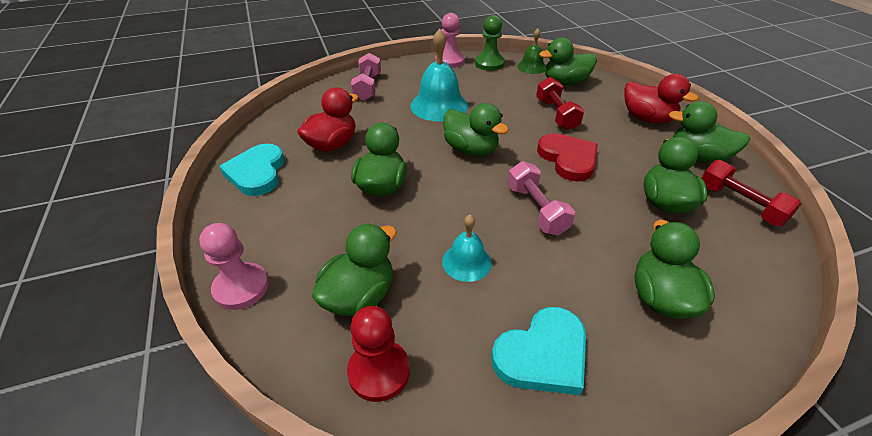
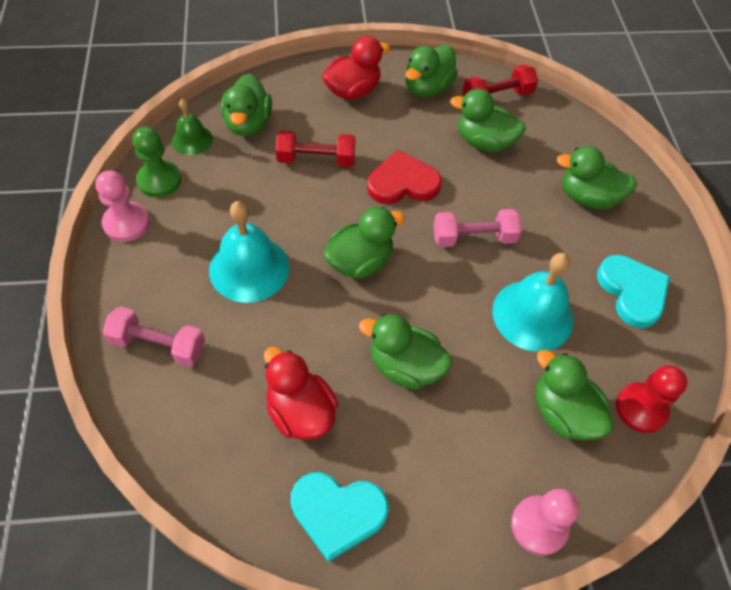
camera: 80 degrees left, 15 degrees up
turquoise bell [442,214,492,282] -> turquoise bell [492,253,573,352], size x1.74

